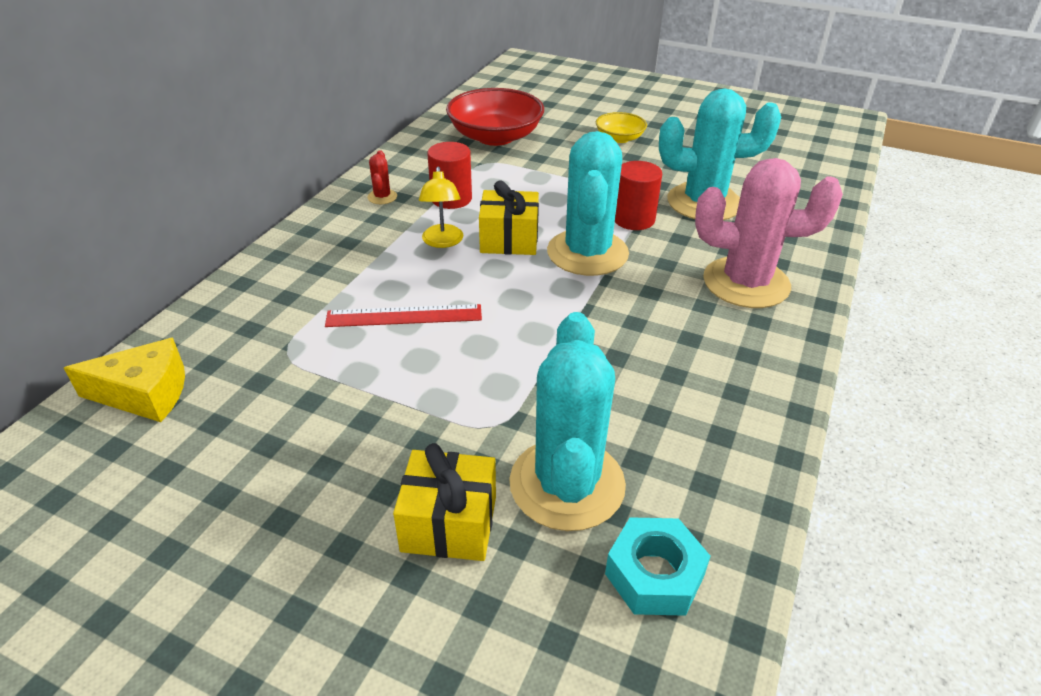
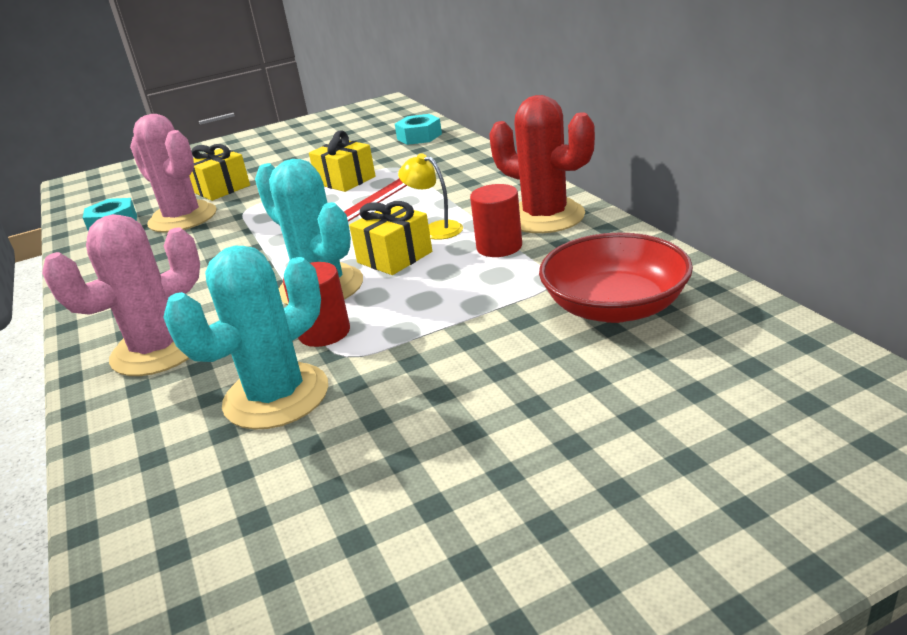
camera: 135 degrees right, 10 degrees down
yellow cheese [64,338,185,422] -> turquoise nut [395,114,442,145]
red cactus [367,150,397,204] -> red cactus [489,95,595,233], size x2.49
turquoise cactus [509,312,626,531] -> pink cactus [130,114,216,233]
yellow bowl [596,112,647,143] -> none
none -> yellow gift [309,130,376,192]

